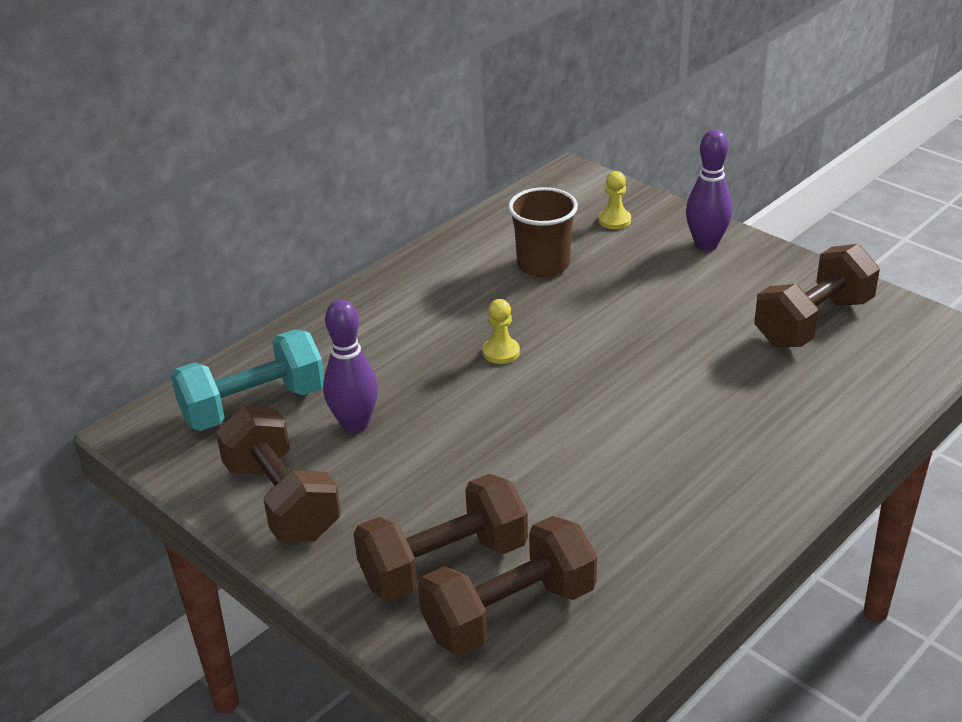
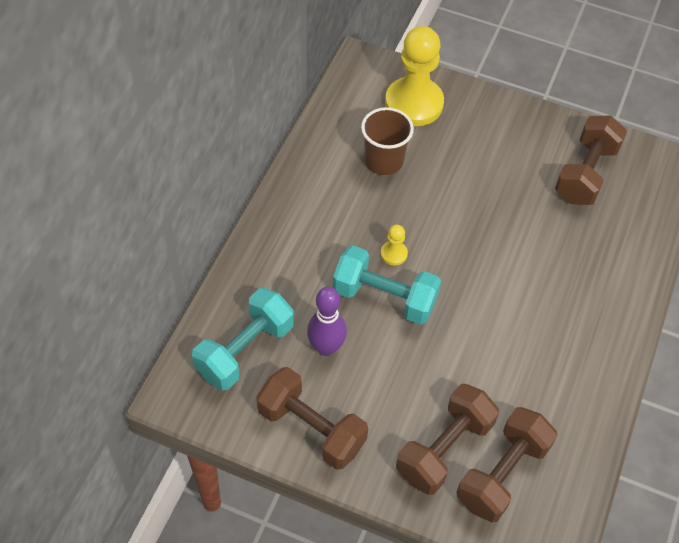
camera: 25 degrees left, 20 degrees up
yellow pawn [599,171,631,229] -> yellow pawn [385,26,444,126], size x2.38
purple bowling pin [686,129,732,251] -> none
none -> turquoise dumbbell [333,246,441,325]

